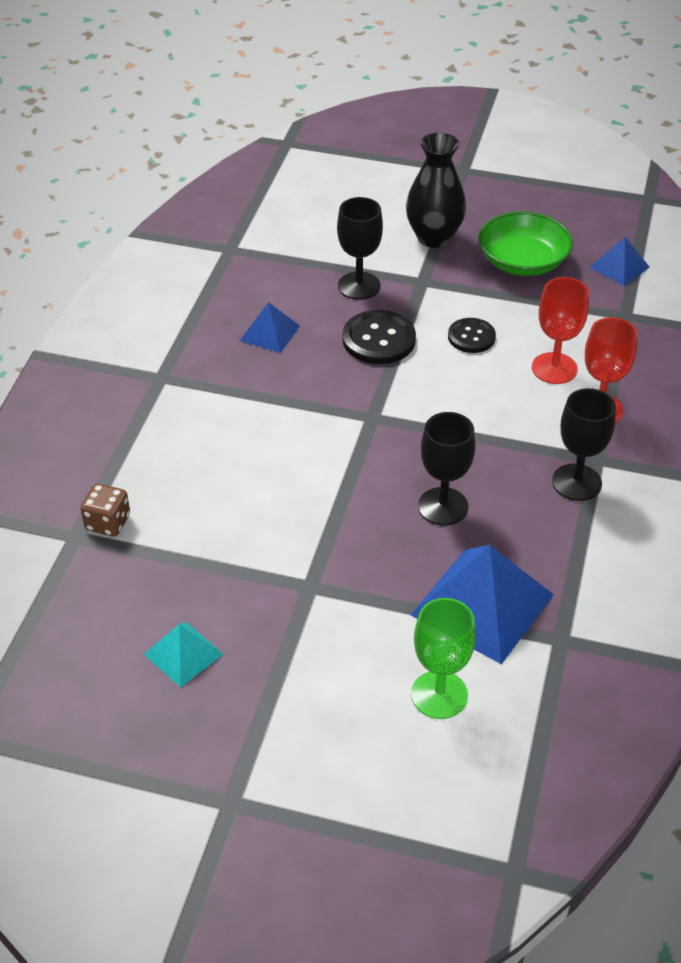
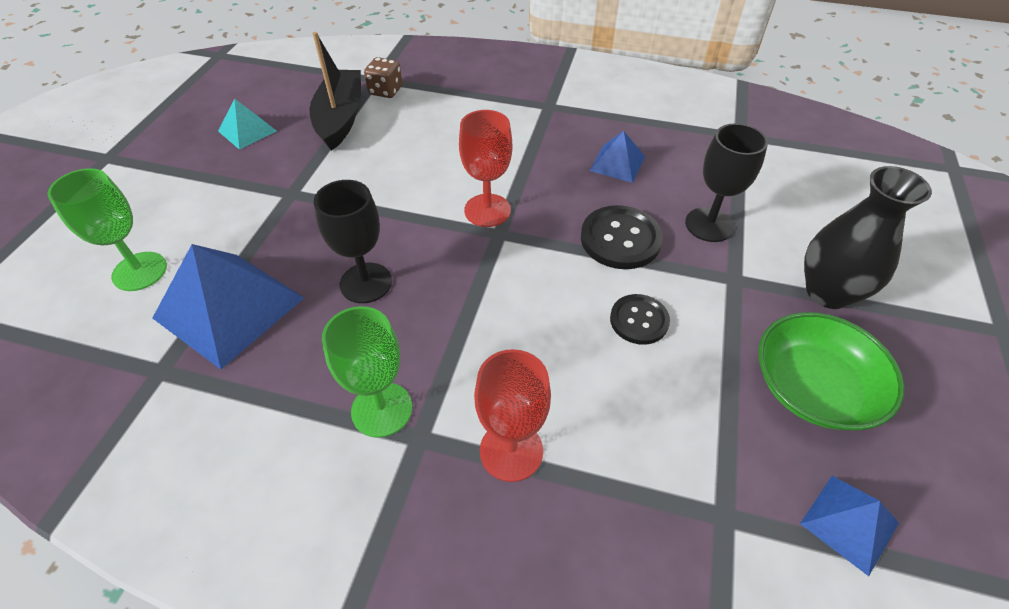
camera: 90 degrees right, 5 degrees up
red goblet [532,277,589,384] -> red goblet moved to [459,110,512,227]
black goblet [552,388,616,501] -> green goblet [322,306,412,438]
none -> black boat [309,32,361,151]

